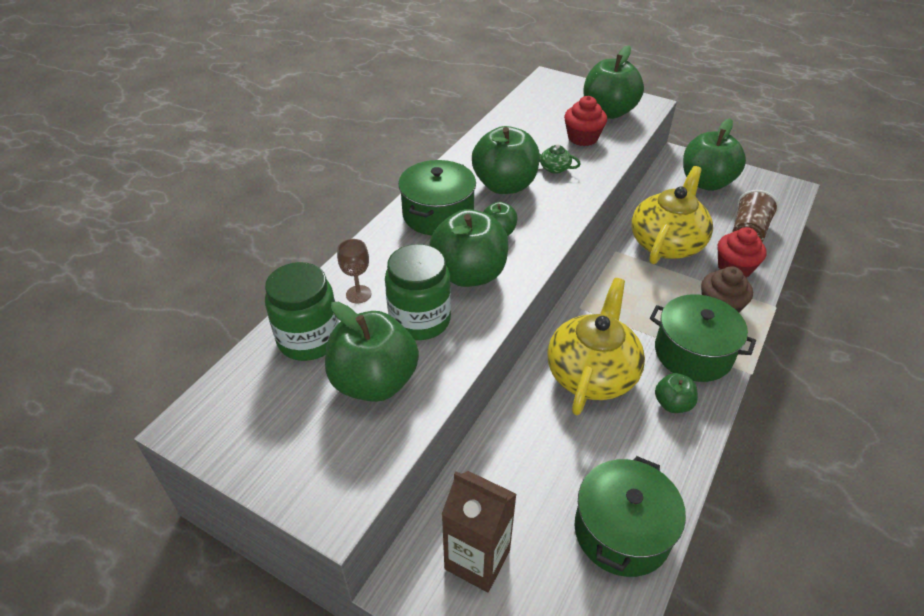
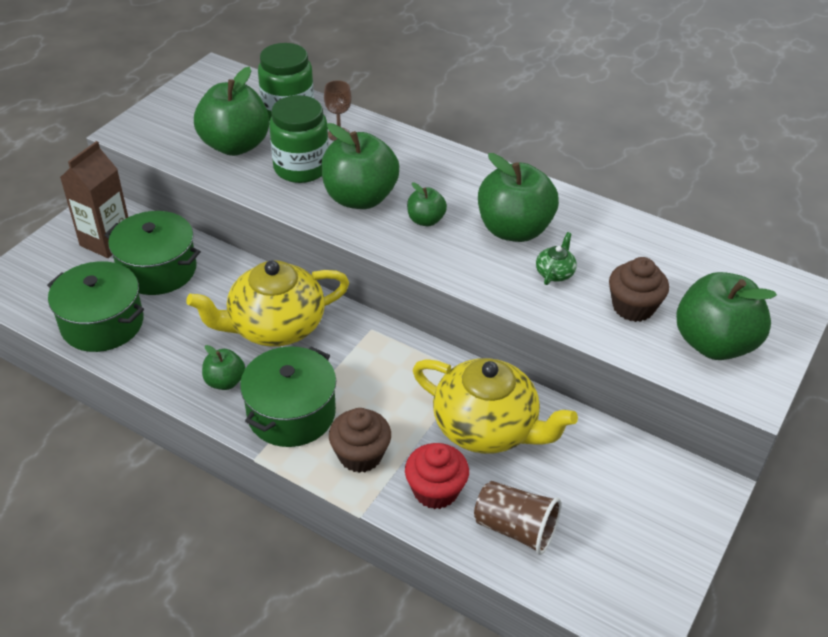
camera: 90 degrees right, 0 degrees up
green pot [398,160,476,235] -> green pot moved to [105,211,201,295]
yellow teapot [547,278,645,415] -> yellow teapot turned 135 degrees clockwise [186,260,349,347]
red cupcake [564,96,607,146] -> brown cupcake [609,257,669,322]
green apple [683,118,746,191] -> none

